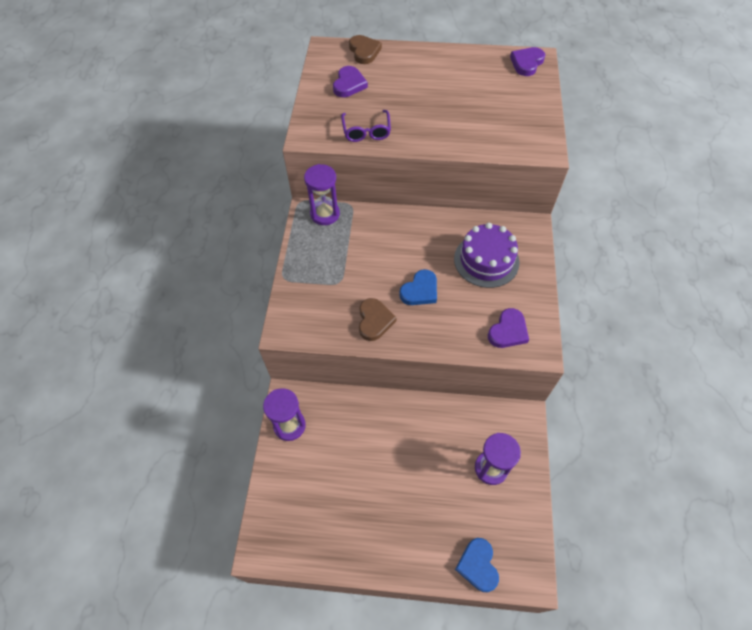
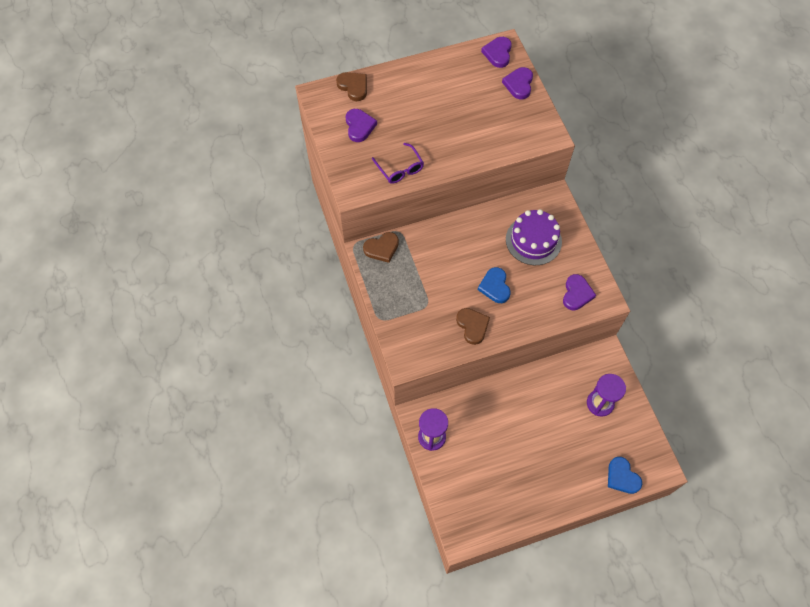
camera: 25 degrees left, 5 degrees up
purple hourglass [304,164,340,225] -> brown heart [363,232,399,263]
blue heart [399,269,437,305] -> blue heart turned 150 degrees clockwise [478,267,511,303]
none -> purple heart [502,67,533,99]

